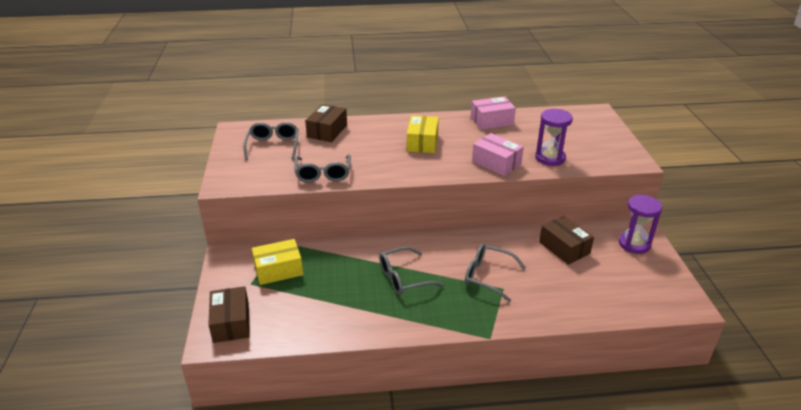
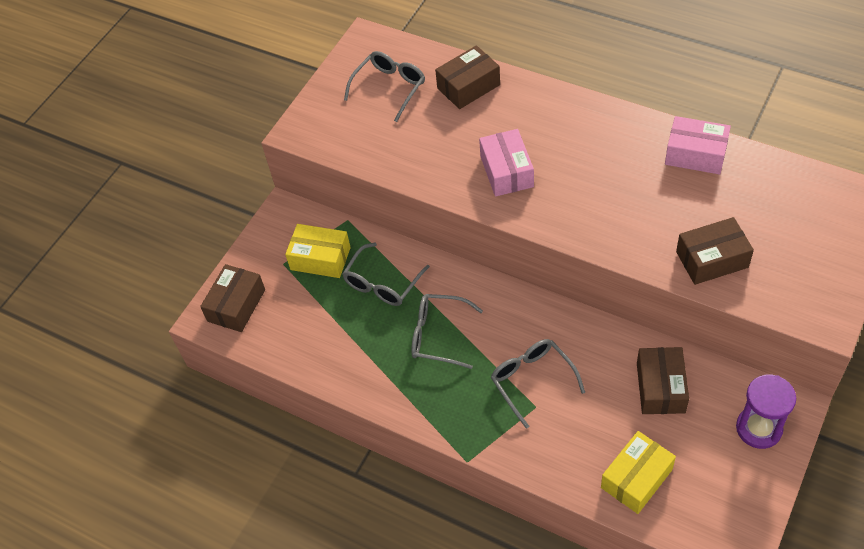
camera: 40 degrees right, 20 degrees up
grey glasses [295,154,351,182] -> grey glasses moved to [342,243,430,306]
yellow box [407,115,439,153] -> yellow box moved to [601,431,676,514]
pink box [472,133,524,176] -> pink box moved to [479,129,534,197]
purple hourglass [535,109,573,166] -> brown box [676,217,754,285]

